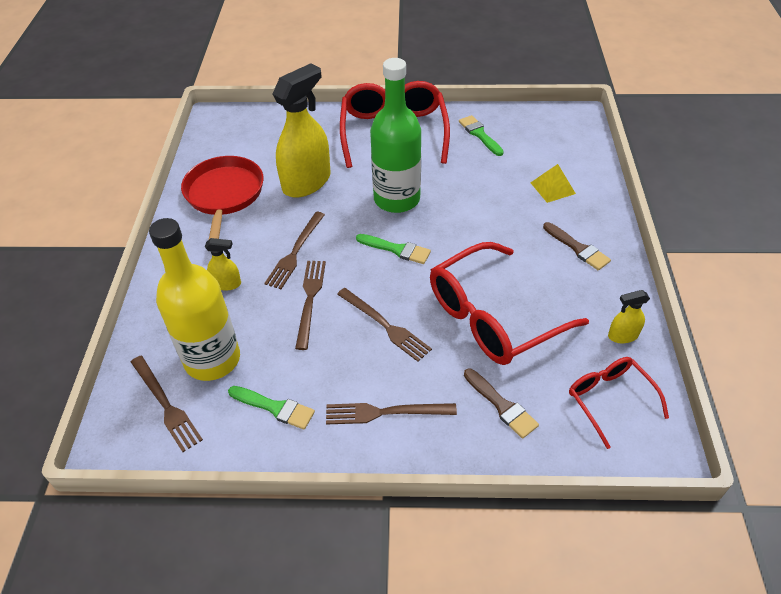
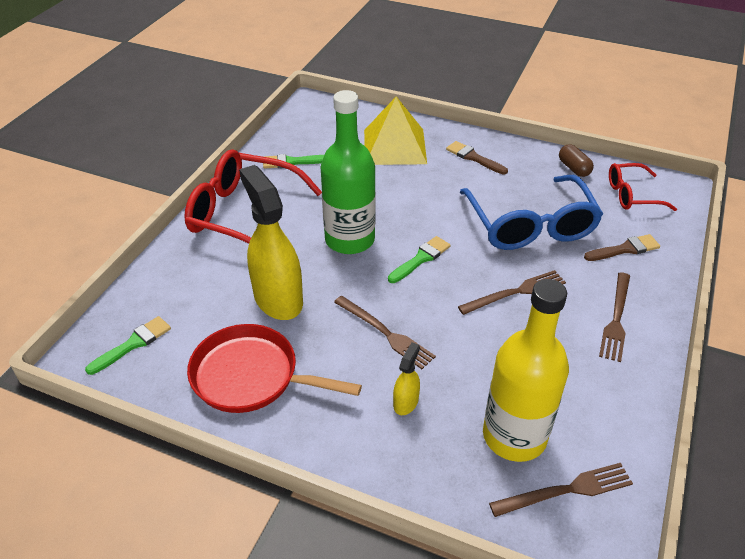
camera: 70 degrees left, 5 degrees down
green brush [228,386,315,430] -> green brush moved to [85,316,171,375]
brown fork [295,261,326,350] -> none
red glasses [430,242,589,365] -> blue glasses [460,175,603,250]
yellow pyramid [531,164,576,203] -> yellow pyramid [364,96,427,165], size x1.97
brown brush [543,222,611,270] -> brown brush turned 120 degrees counterclockwise [446,141,508,175]
yellow spray bottle [608,290,650,343] -> brown capsule [559,144,594,177]

